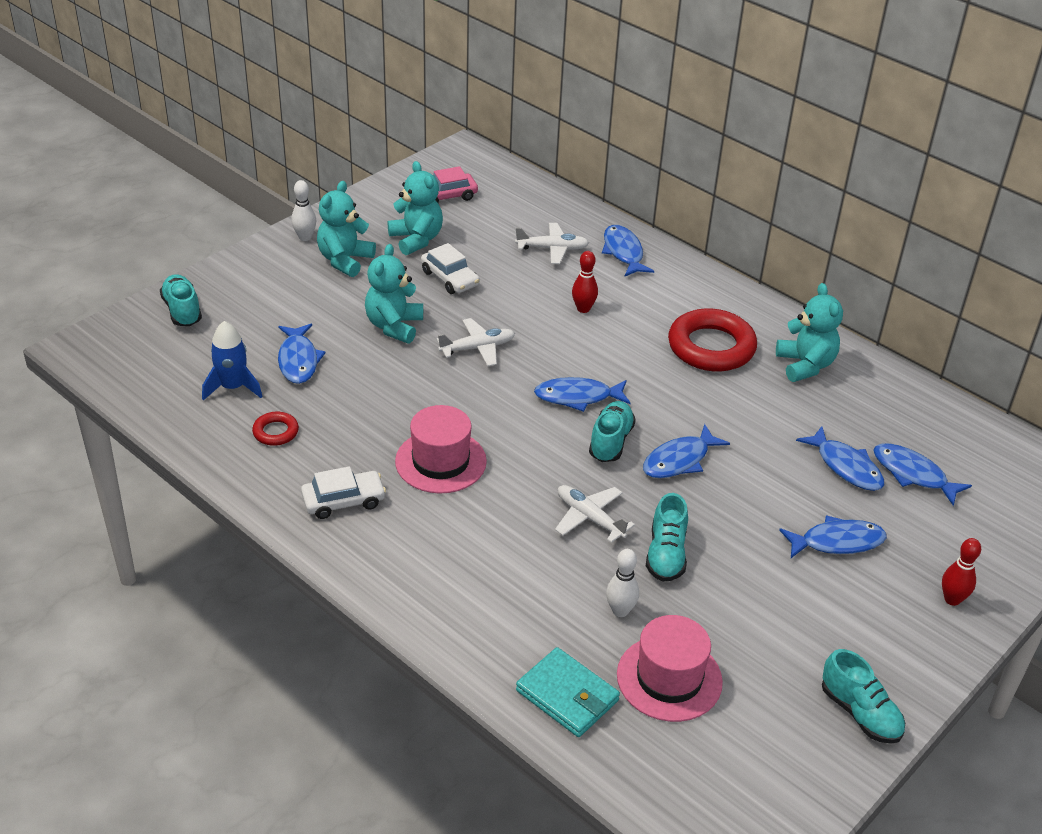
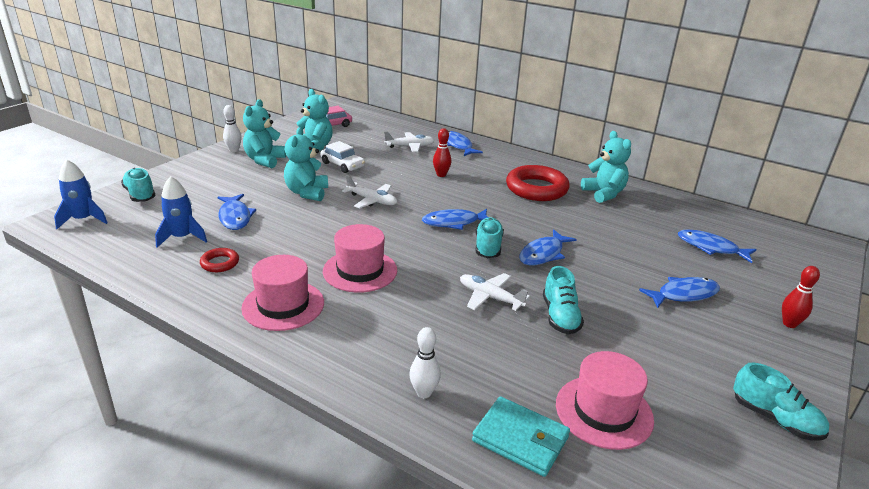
camera: 10 degrees left, 10 degrees down
white car [301,466,386,519] -> pink hat [241,255,324,331]
white plane [437,318,515,366] -> white plane turned 60 degrees clockwise [342,175,397,208]
white bowling pin [606,549,639,617] -> white bowling pin moved to [409,327,441,398]
blue fish [796,426,884,491] -> none
none -> blue rocket [54,159,107,229]

